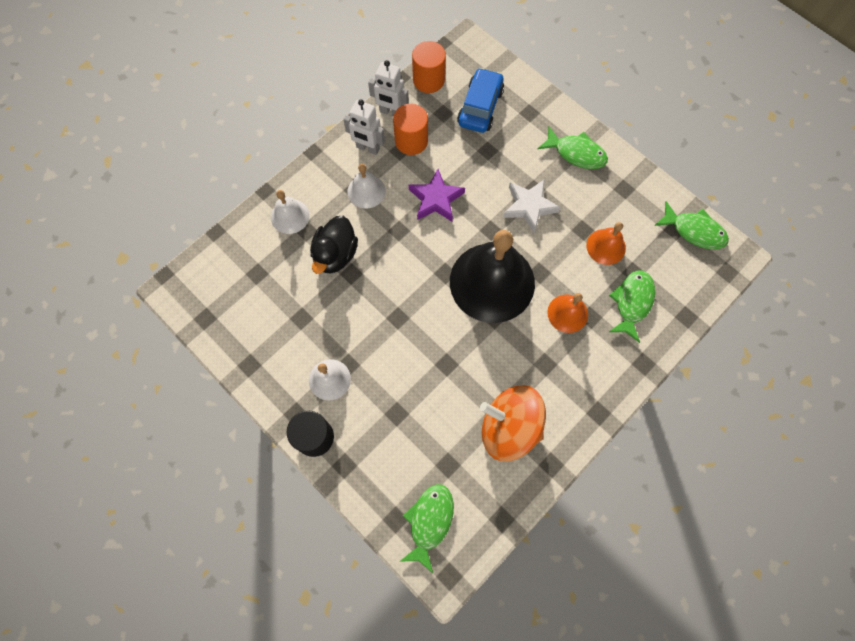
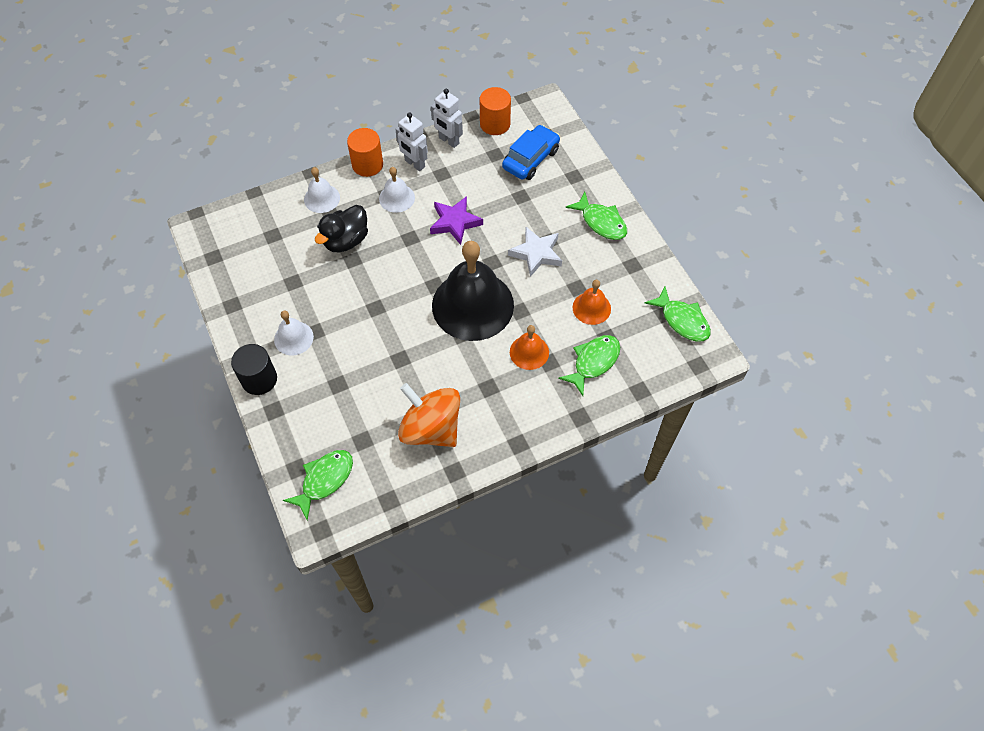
camera: 20 degrees right, 10 degrees down
orange cylinder [393,104,428,155] -> orange cylinder moved to [347,128,383,177]

